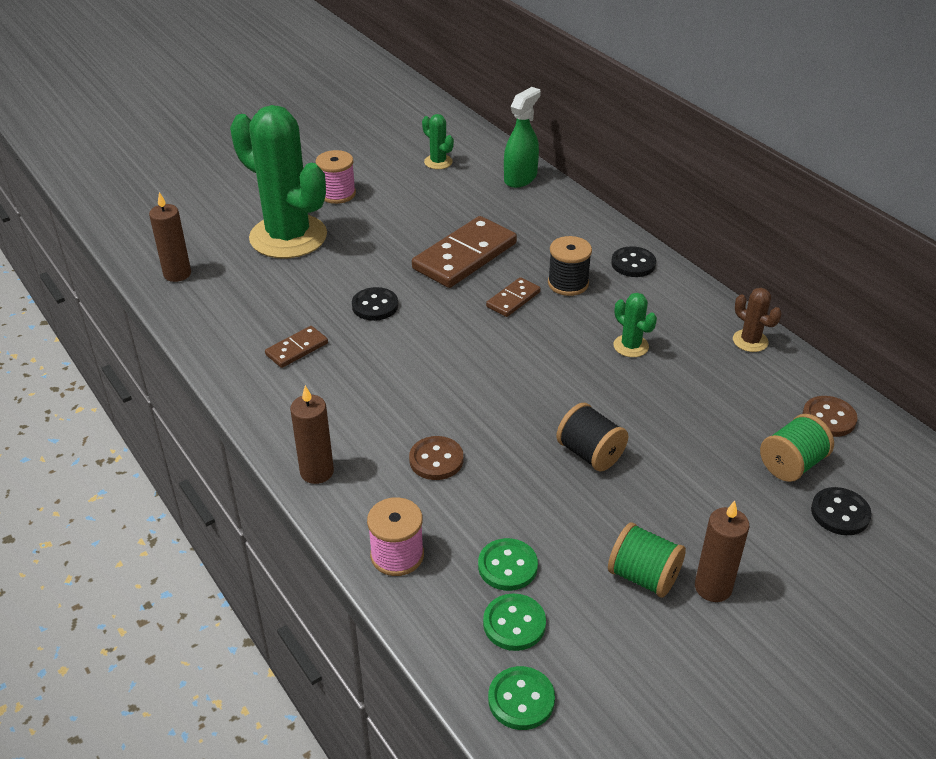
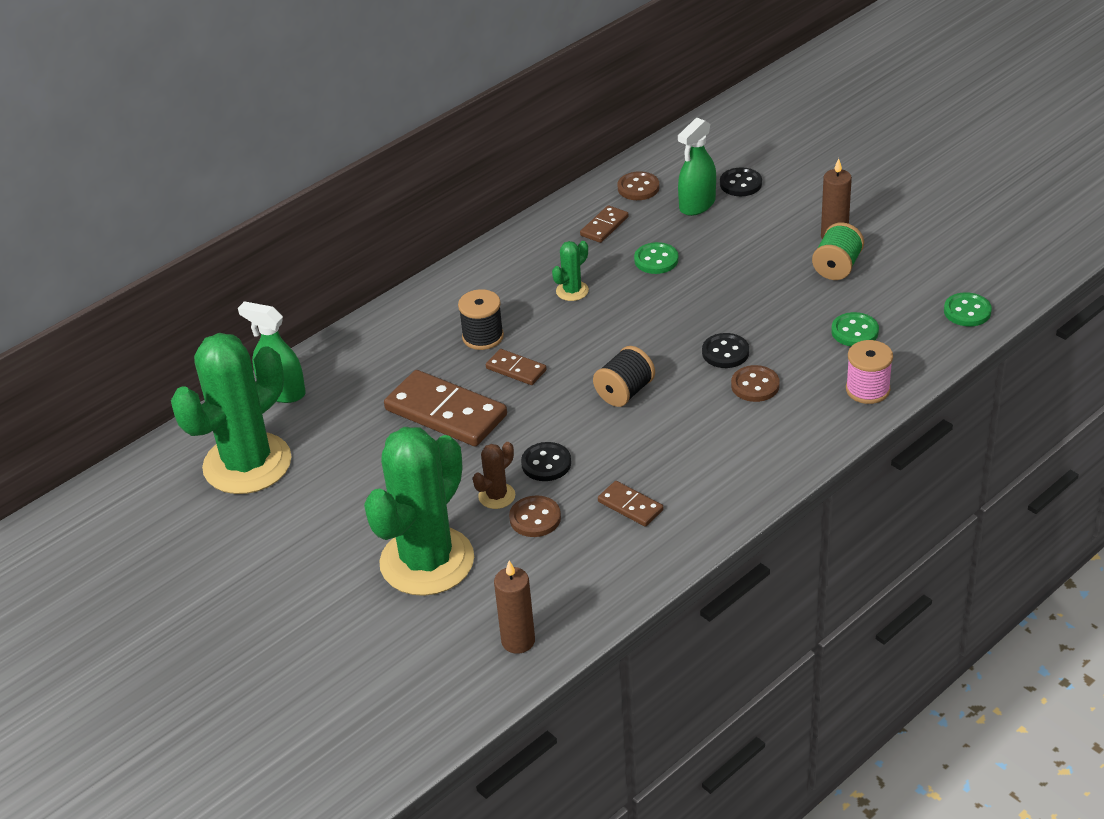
camera: 95 degrees left, 0 degrees up
brown candle [290,385,334,484] -> none
pink spool [316,150,356,204] -> none
green cactus [422,114,454,169] -> green cactus [171,333,292,494], size x2.47
green button [483,594,546,651] -> green button moved to [634,242,679,274]
black spool [556,403,628,471] -> black spool moved to [593,346,655,407]
black button [611,246,656,277] -> black button moved to [702,333,749,368]
brown cactus [733,288,782,352] -> brown cactus moved to [473,442,515,509]
green spool [760,414,834,482] -> green spray bottle [678,118,716,216]
none -> brown button [509,495,561,537]
none -> brown domino [580,205,629,243]

